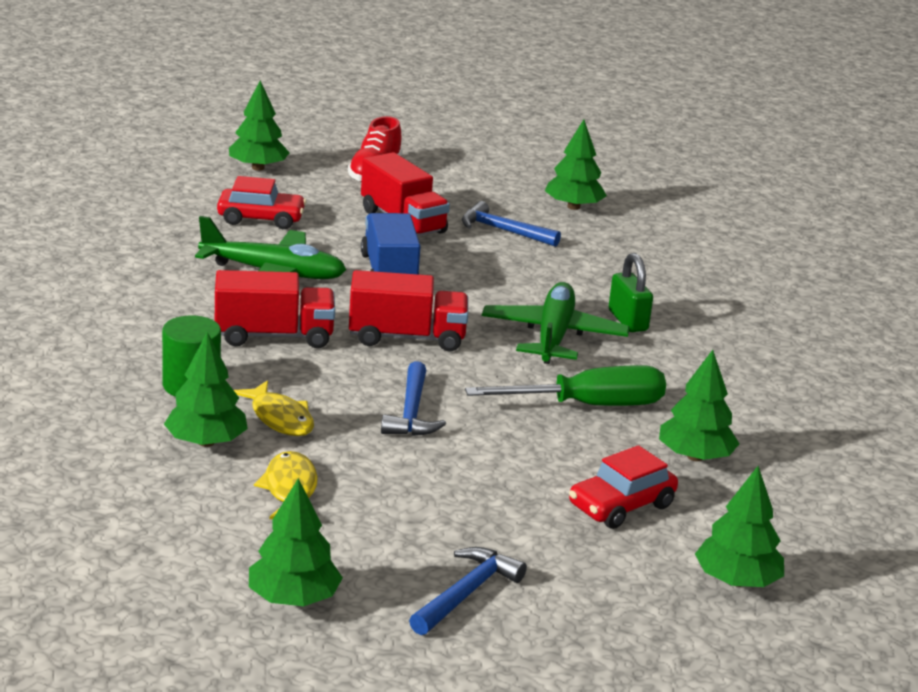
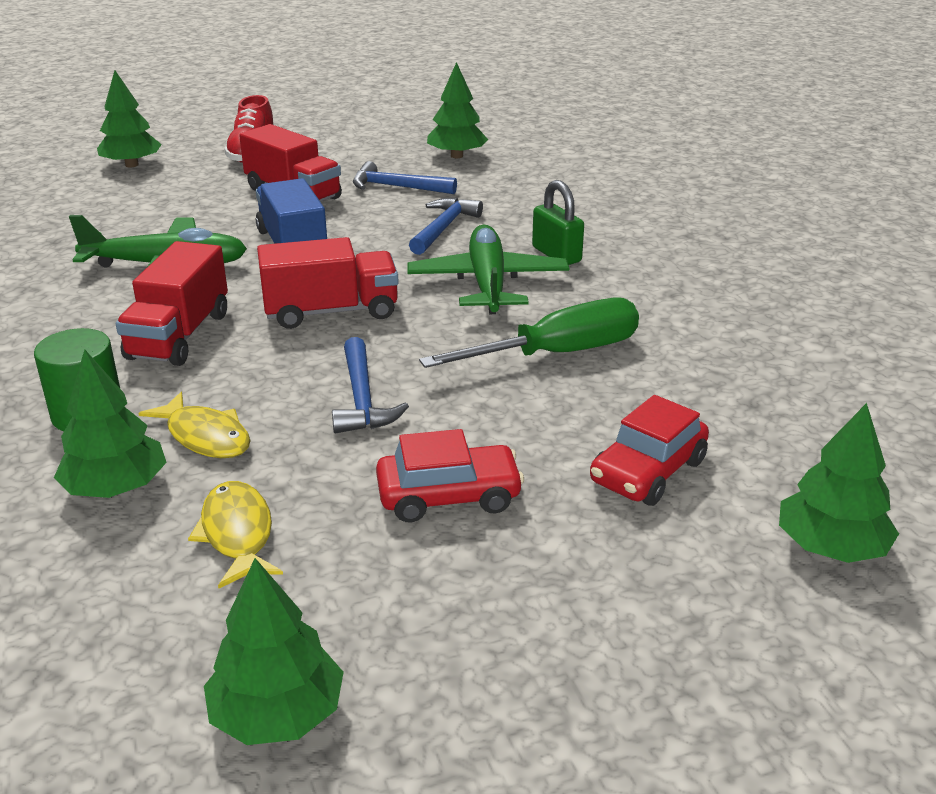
camera: 10 degrees left, 5 degrees up
red truck [215,270,335,348] -> red truck turned 120 degrees clockwise [116,241,228,366]
red car [217,176,306,229] -> red car moved to [376,429,524,522]
blue hammer [409,547,527,635] -> blue hammer moved to [409,198,483,255]
green tree [659,350,740,461] -> none

